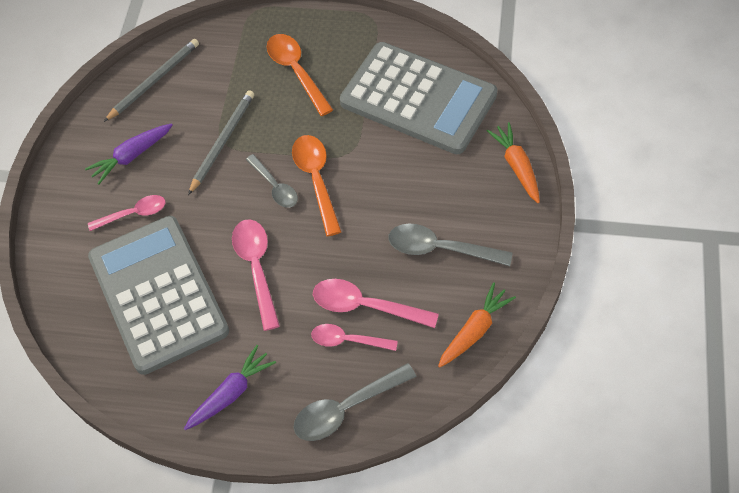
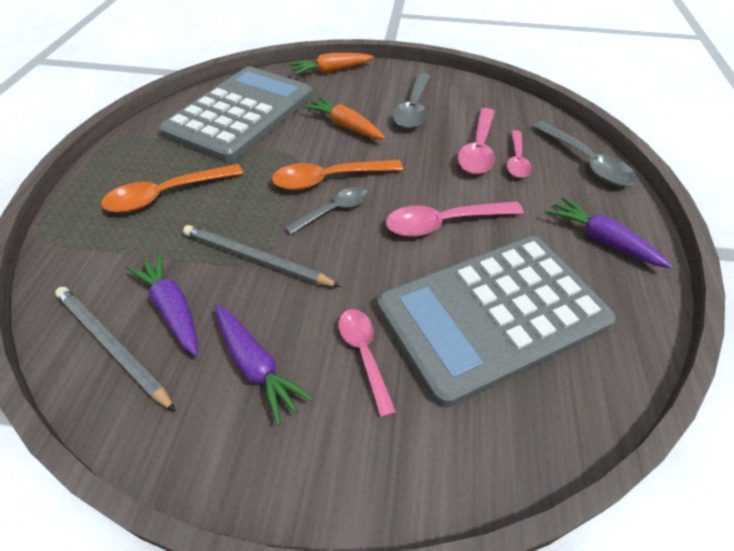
camera: 95 degrees left, 10 degrees down
orange carrot [438,282,516,368] -> orange carrot moved to [303,97,385,140]
none -> purple carrot [127,252,198,356]

